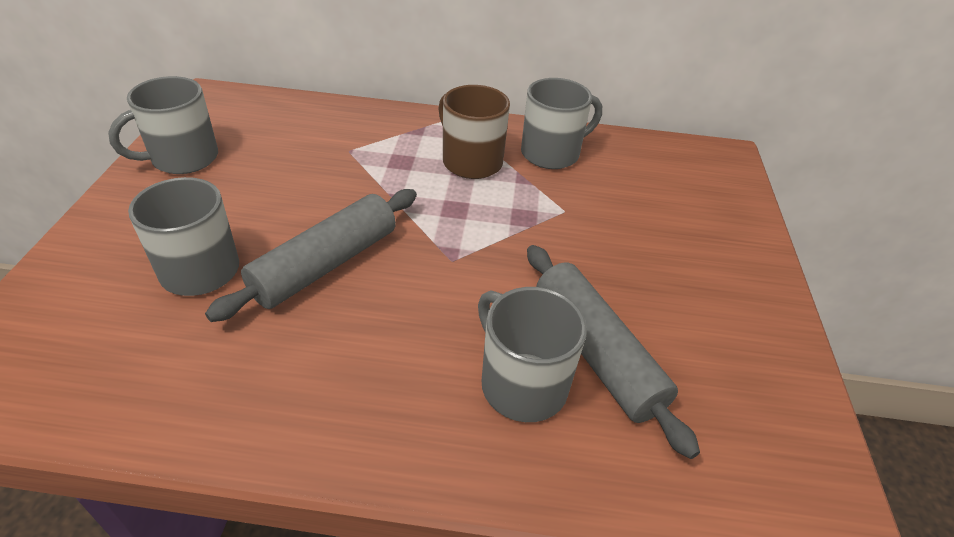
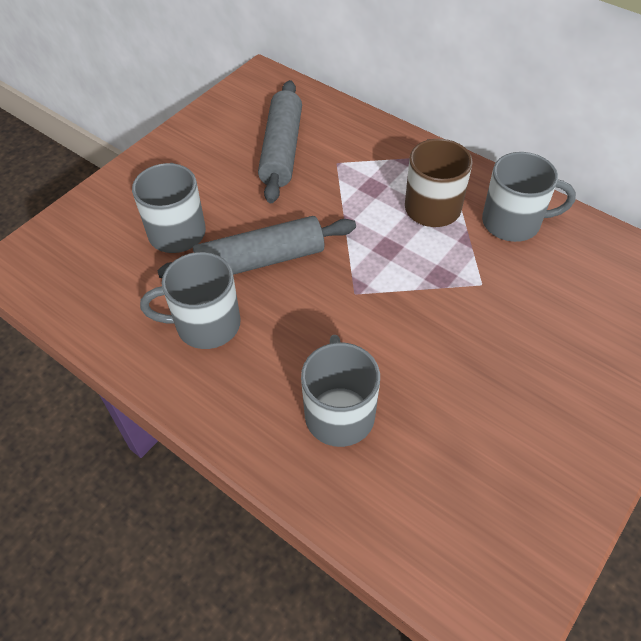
camera: 35 degrees right, 10 degrees up
grey mug [108,76,218,174] -> grey mug moved to [140,252,241,349]
grey rolling pin [527,245,700,459] -> grey rolling pin moved to [258,80,302,203]

